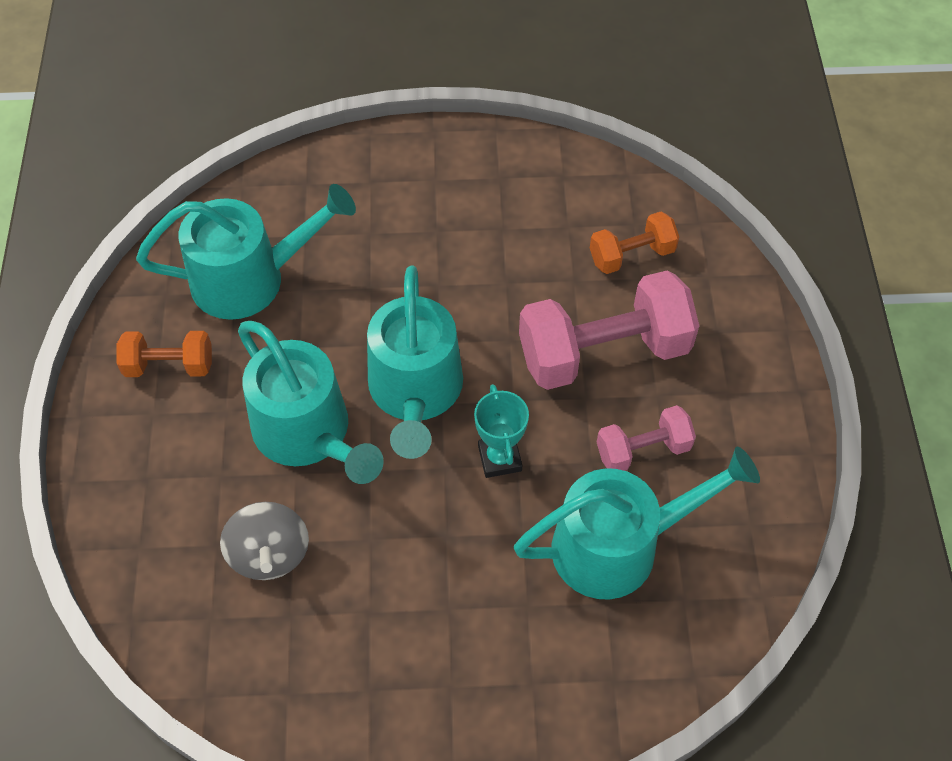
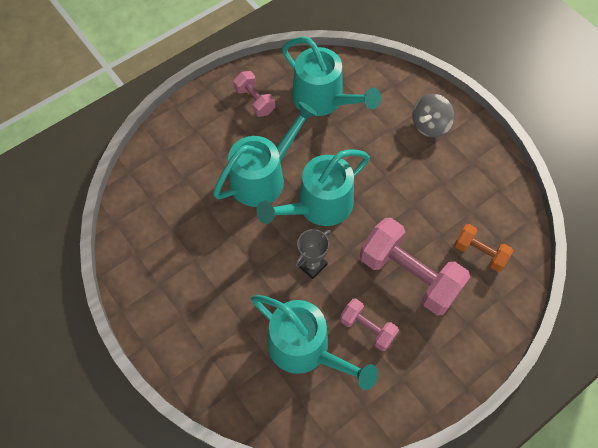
camera: 55 degrees right, 5 degrees up
orange dumbbell [116,331,212,377] -> pink dumbbell [233,71,275,117]
grey spinning top [220,502,309,580] -> grey spinning top moved to [412,94,454,138]
turquoise watering can [238,321,384,484] -> turquoise watering can turned 150 degrees counterclockwise [213,102,317,207]
turquoise trophy [474,384,529,478] -> grey trophy [295,229,331,279]

